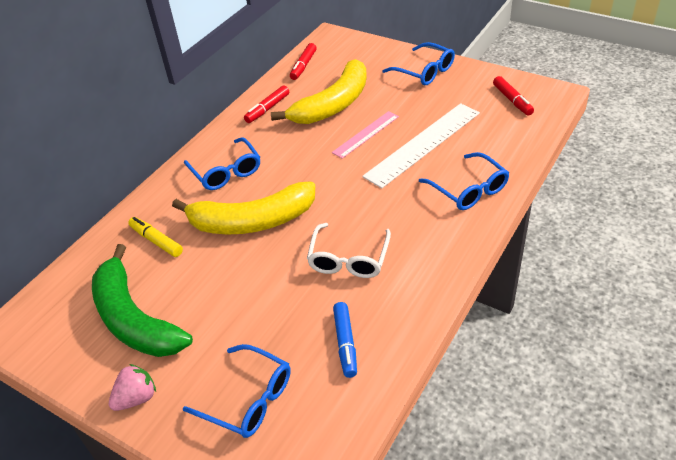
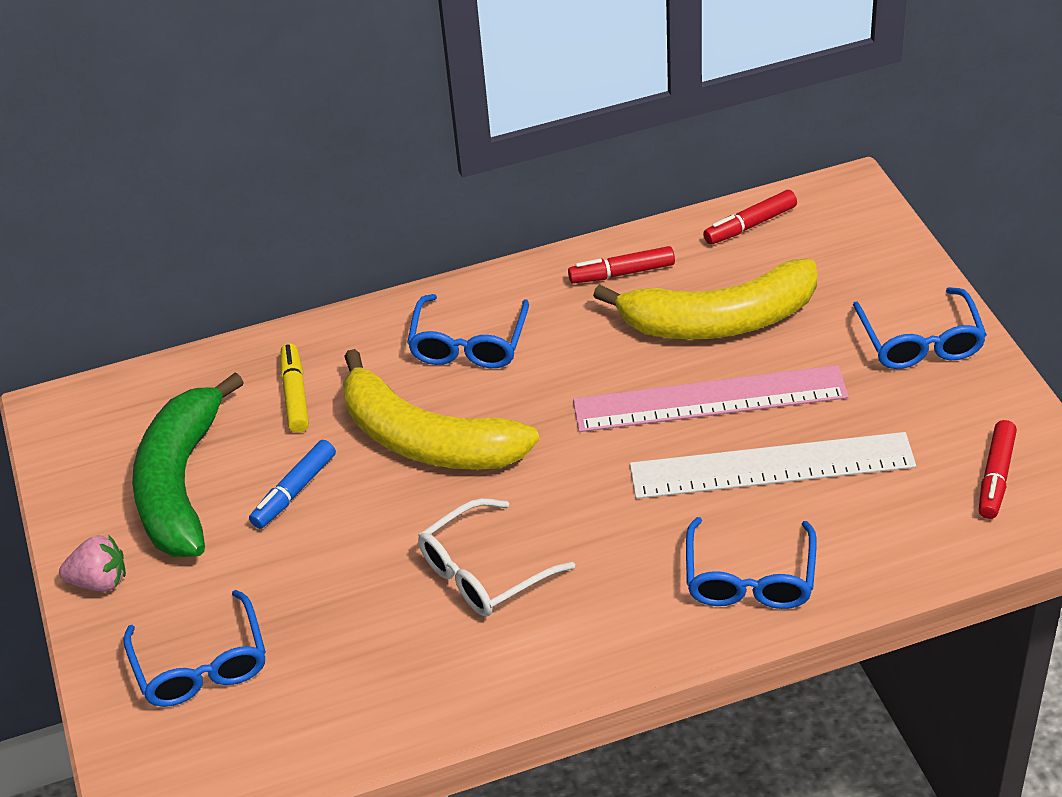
camera: 40 degrees right, 0 degrees up
pink ruler [332,111,399,159] -> pink ruler [573,365,849,432], size x1.74
blue marker [333,302,357,378] -> blue marker moved to [249,440,336,529]

